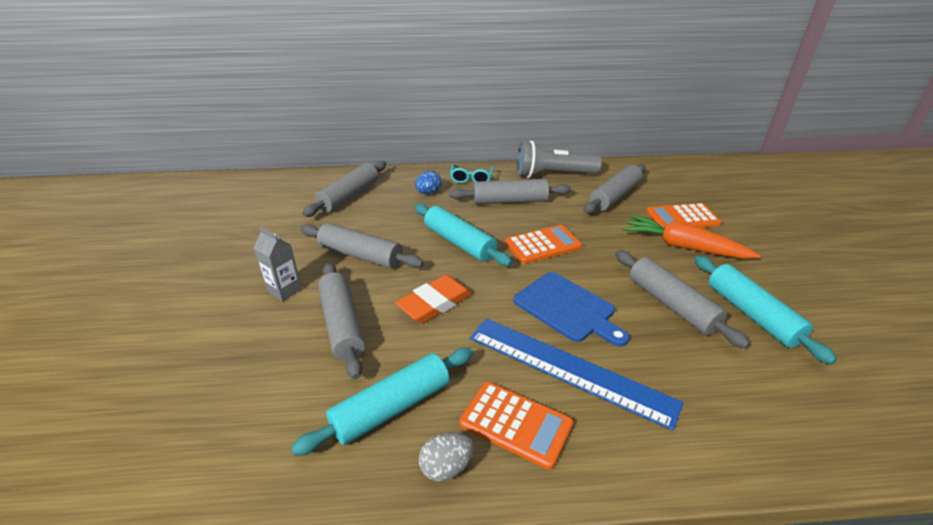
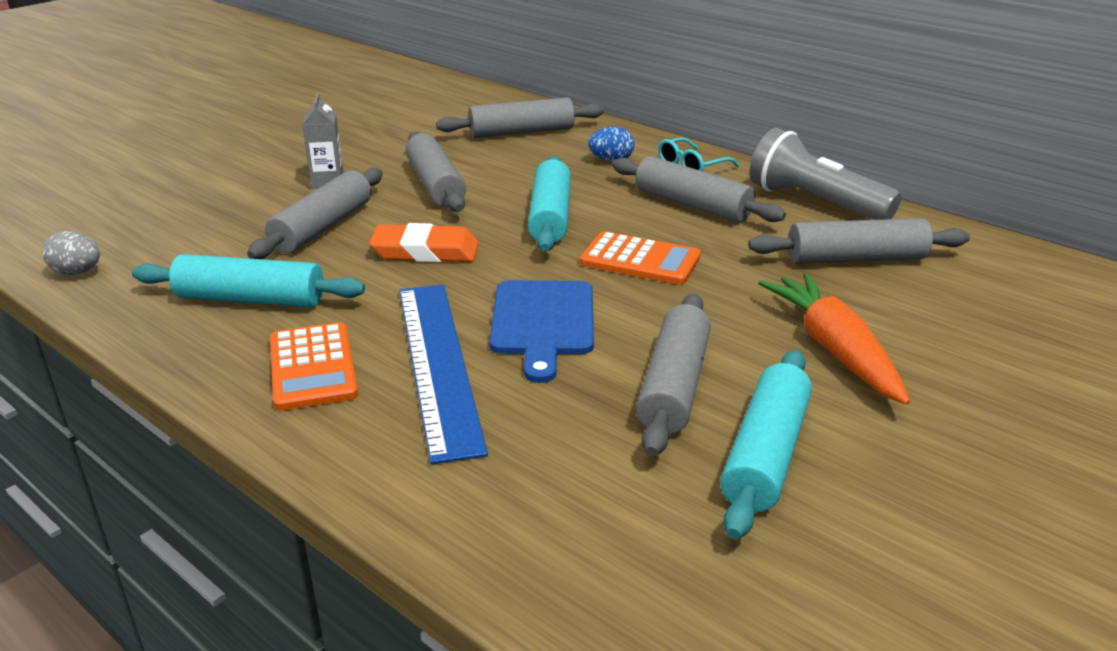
camera: 45 degrees right, 5 degrees down
grey egg [419,432,474,481] -> grey egg moved to [42,231,100,275]
orange calculator [646,203,722,228] -> none

